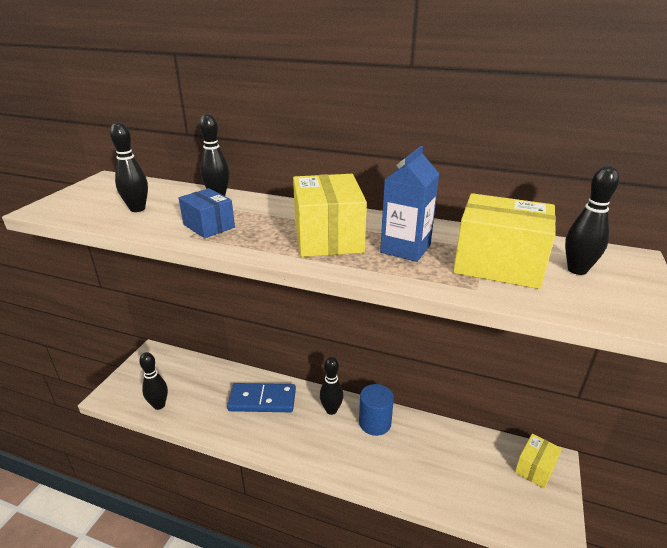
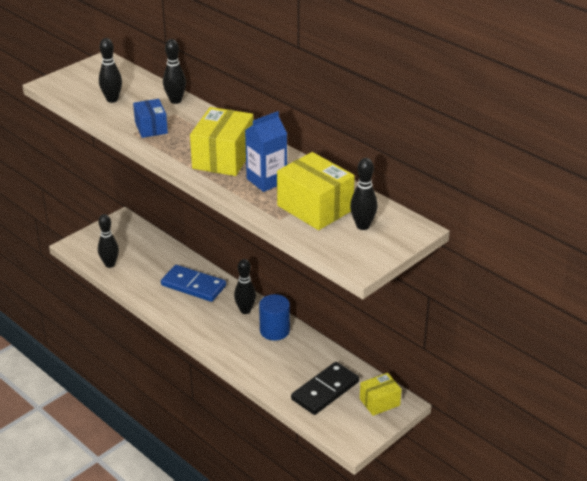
camera: 25 degrees right, 5 degrees up
none -> black domino [291,362,359,415]

